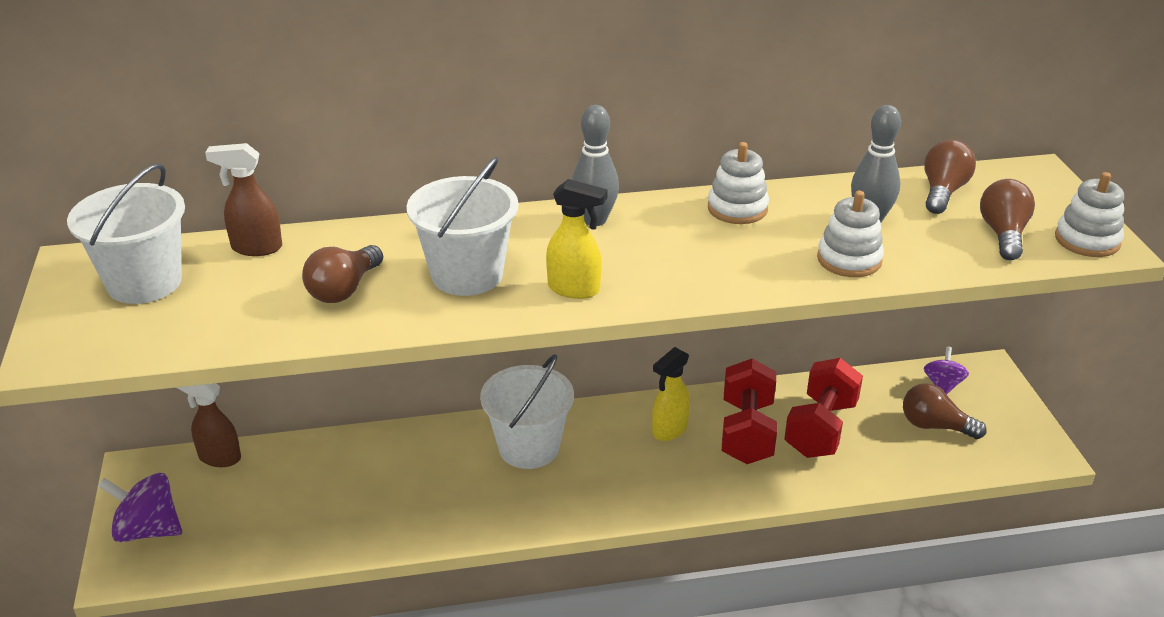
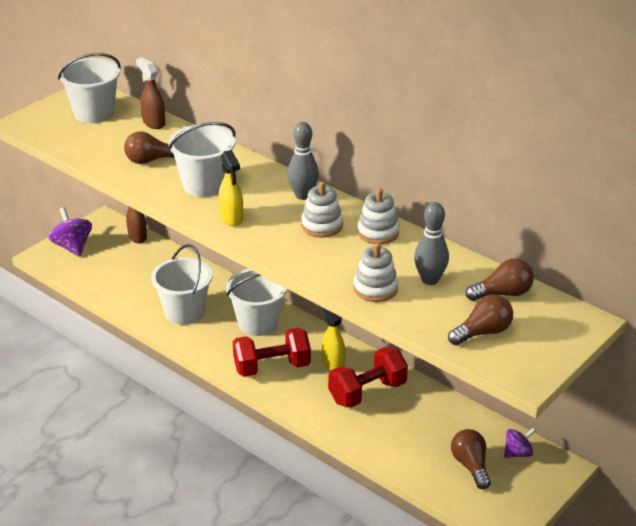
camera: 50 degrees right, 0 degrees up
yellow spray bottle [652,347,690,441] -> yellow spray bottle turned 60 degrees clockwise [321,307,345,371]
red dumbbell [784,358,863,458] -> red dumbbell moved to [233,328,311,377]
white stacking toy [1055,172,1124,257] -> white stacking toy moved to [301,182,343,238]
none -> white bucket [151,244,213,325]

